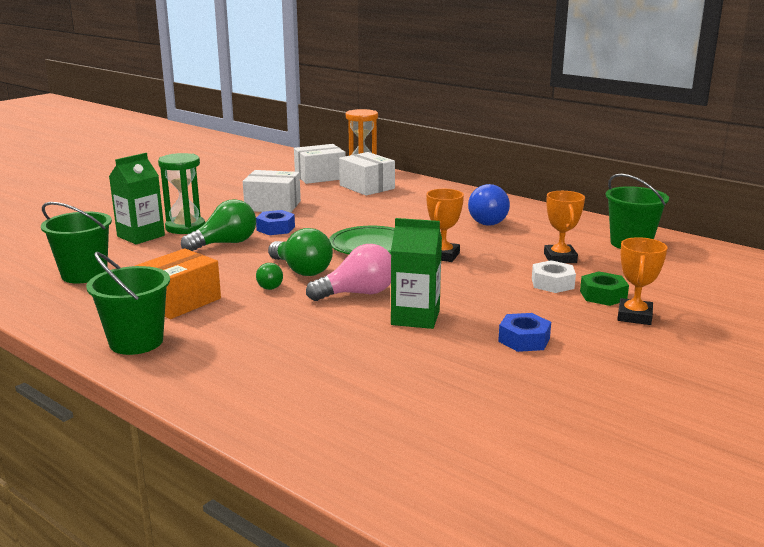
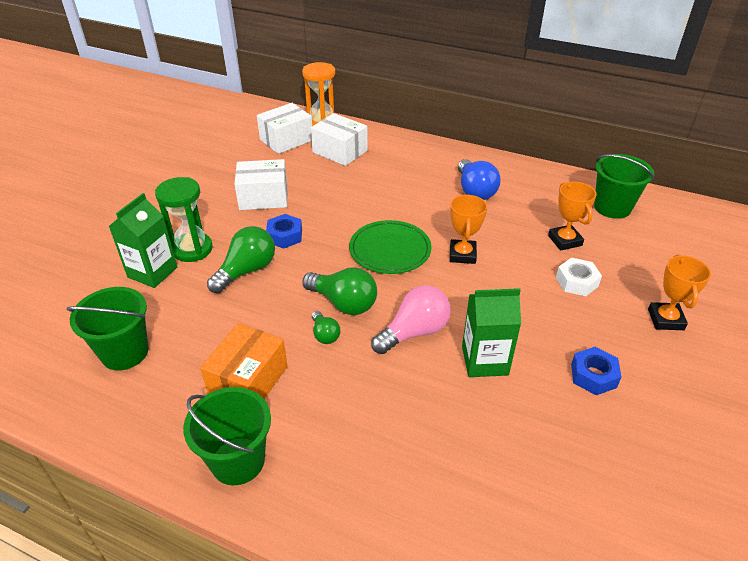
camera: 15 degrees left, 20 degrees up
green nut [580,271,629,306] -> none

